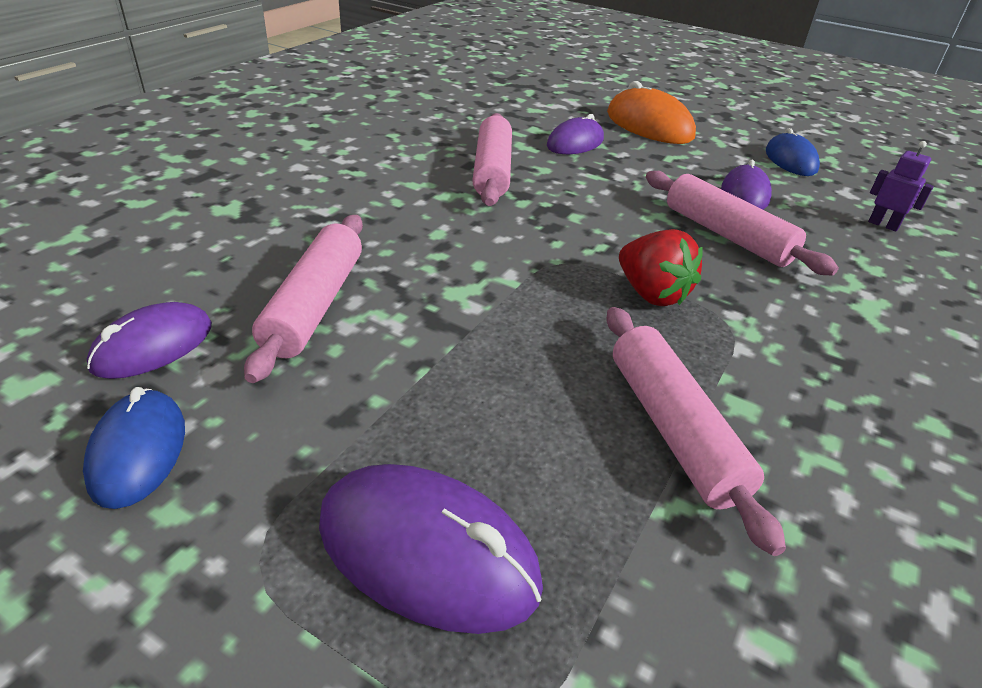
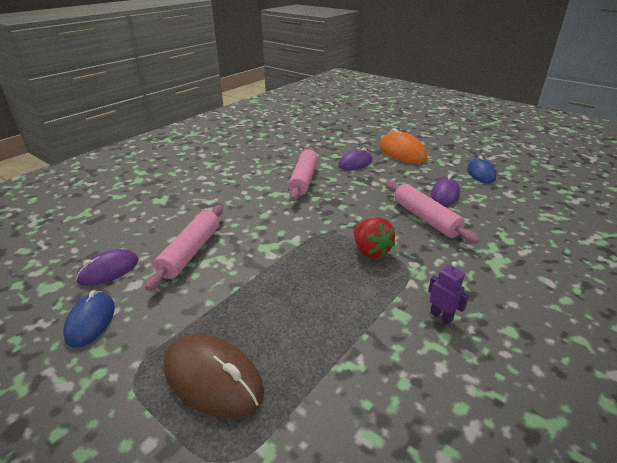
camera: 10 degrees right, 5 degrees down
purple mouse [319,464,543,634] -> brown mouse [164,334,264,419]
pink rolling pin [607,307,786,556] -> none
purple robot [868,141,934,232] -> purple robot moved to [428,261,469,324]

